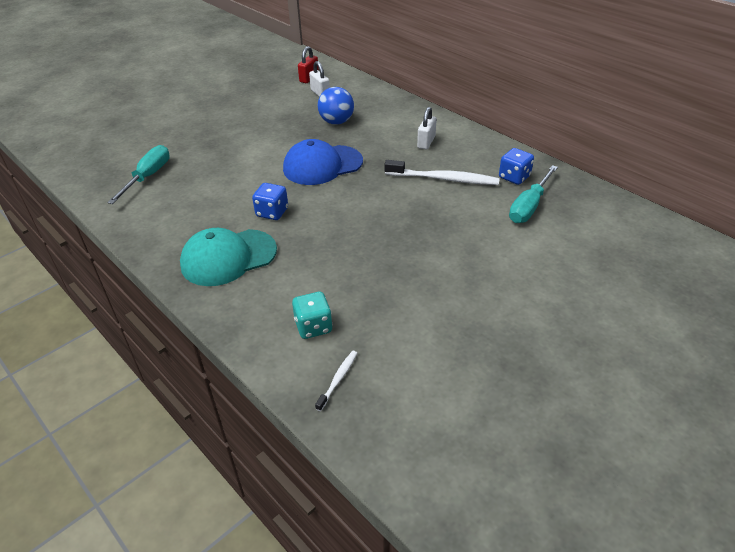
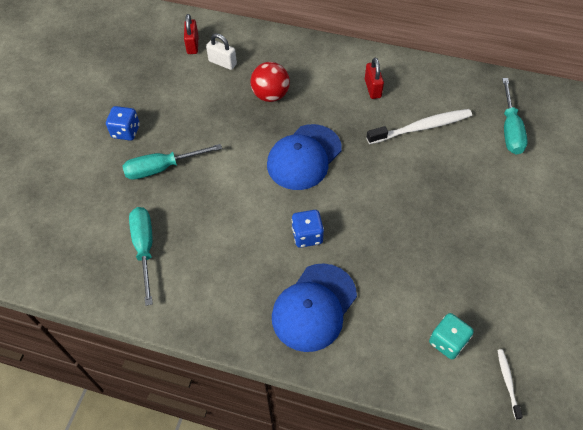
camera: 30 degrees left, 15 degrees up
turquoise cap [180,228,277,286] -> blue cap [272,263,357,352]
blue ball [318,87,354,125] -> red ball [250,62,290,102]
white padlock [417,107,437,149] -> red padlock [365,58,384,99]
blue dice [499,148,534,185] -> blue dice moved to [106,106,140,141]
none -> turquoise screwdriver [123,144,222,180]

